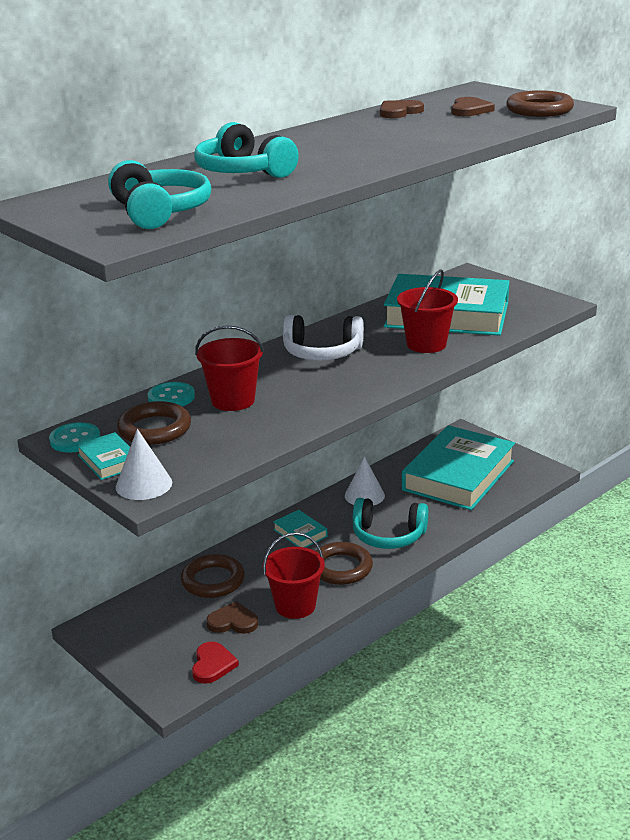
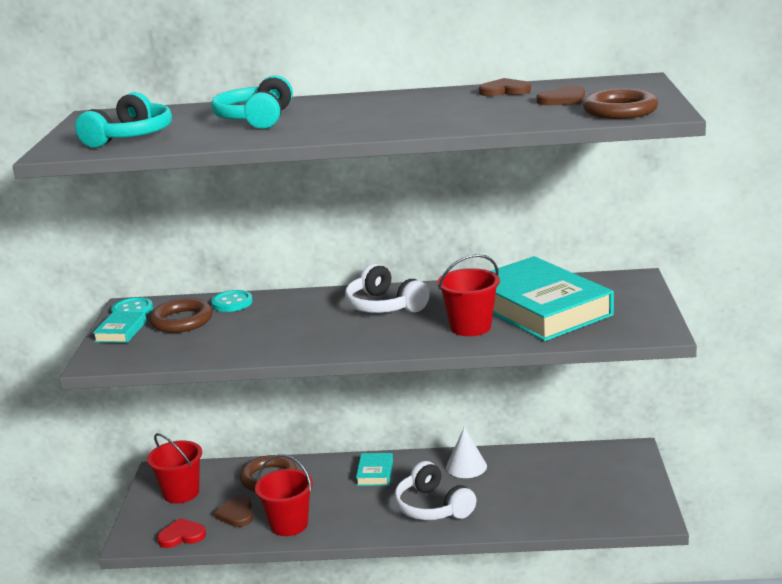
camera: 45 degrees right, 5 degrees down
white cone [116,429,172,500] -> none
red heart [192,642,239,684] -> red heart turned 150 degrees counterclockwise [157,518,206,548]
red bucket [195,325,264,411] -> red bucket moved to [147,433,202,504]
brown heart [207,601,258,634] -> brown heart turned 150 degrees counterclockwise [214,495,253,527]
brown ring [316,542,373,585] -> none
turquoise headphones [353,498,428,549] -> white headphones [394,461,476,520]
turquoise book [402,425,515,510] -> none

